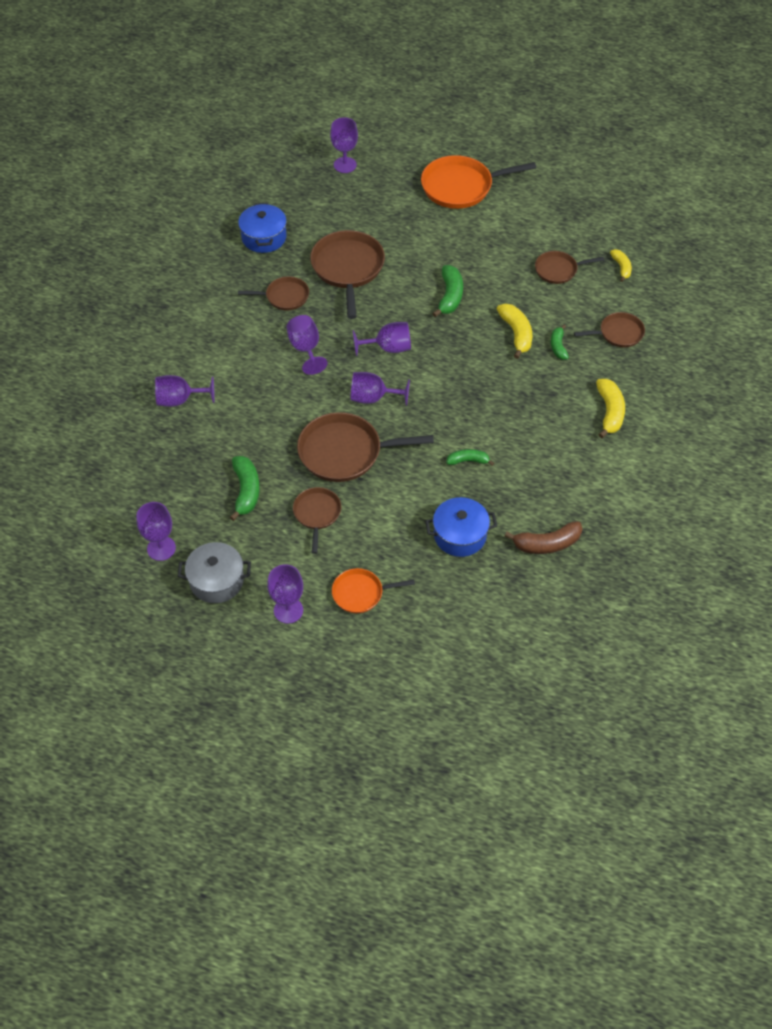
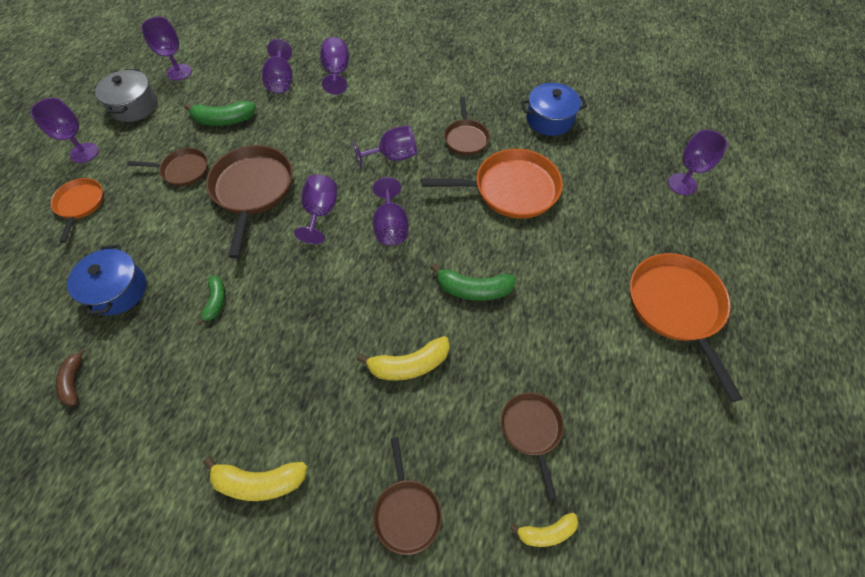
camera: 90 degrees right, 5 degrees up
brown pan [310,230,385,319] -> orange pan [421,149,563,219]
brown banana [505,521,582,554] -> brown banana [56,348,86,406], size x0.63
green banana [551,325,569,360] -> none
none -> purple goblet [262,39,292,93]

